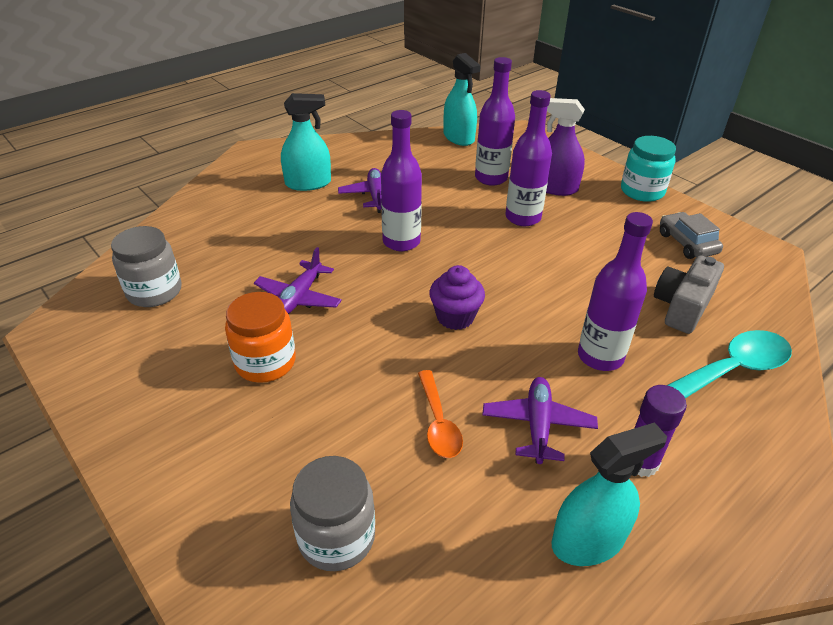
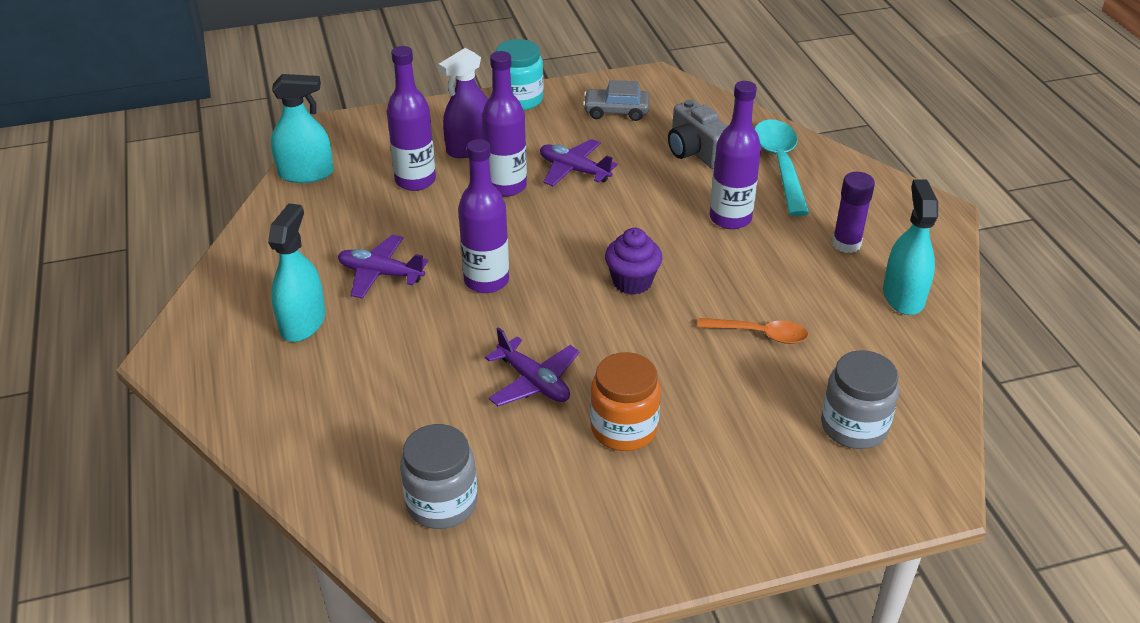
camera: 65 degrees left, 0 degrees up
purple plane [482,377,598,464] -> purple plane moved to [540,139,618,186]

